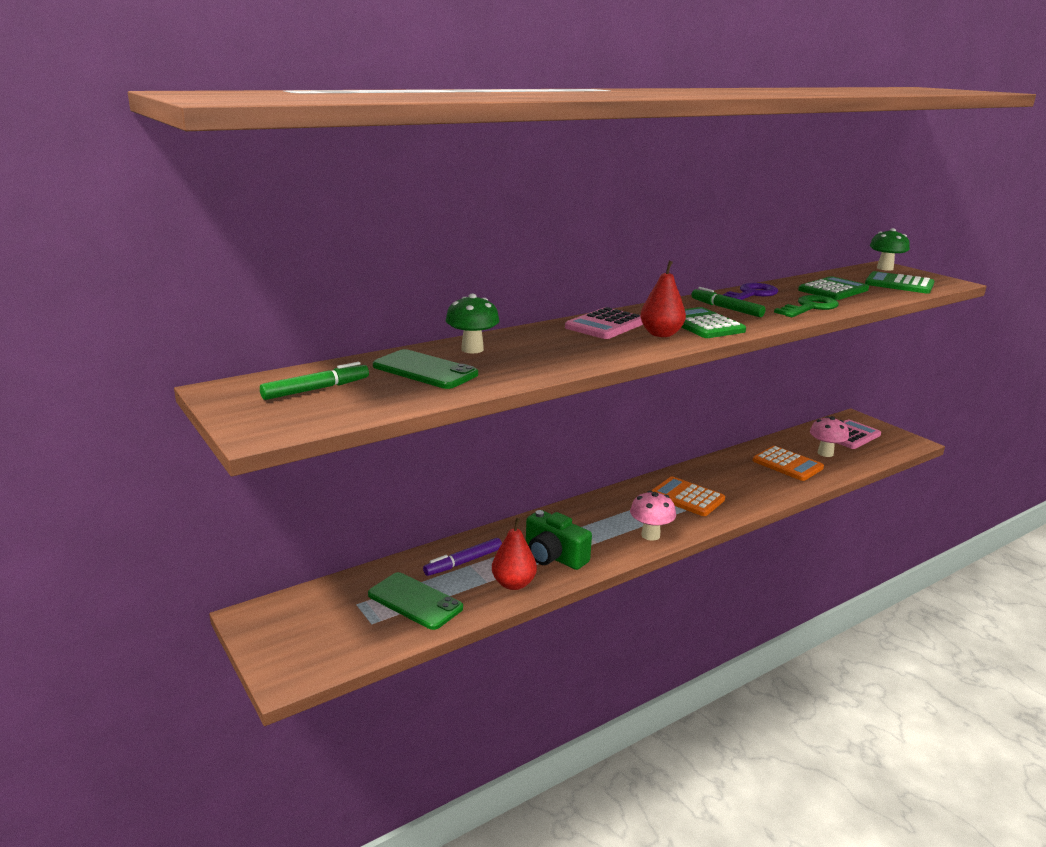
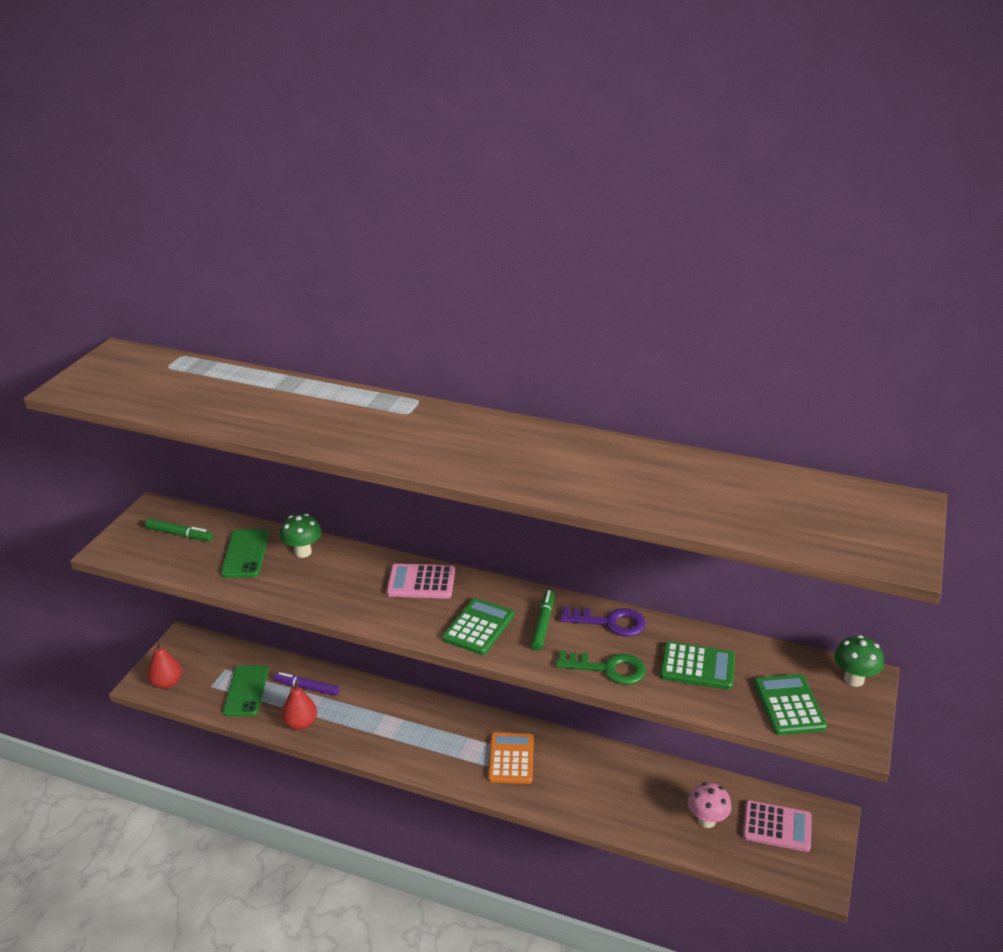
camera: 55 degrees right, 10 degrees up
green camera [526,510,592,570] -> none
pink mushroom [630,491,676,541] -> none
red pear [640,261,686,337] -> red pear moved to [147,642,182,689]
orange calculator [753,446,824,481] -> none

